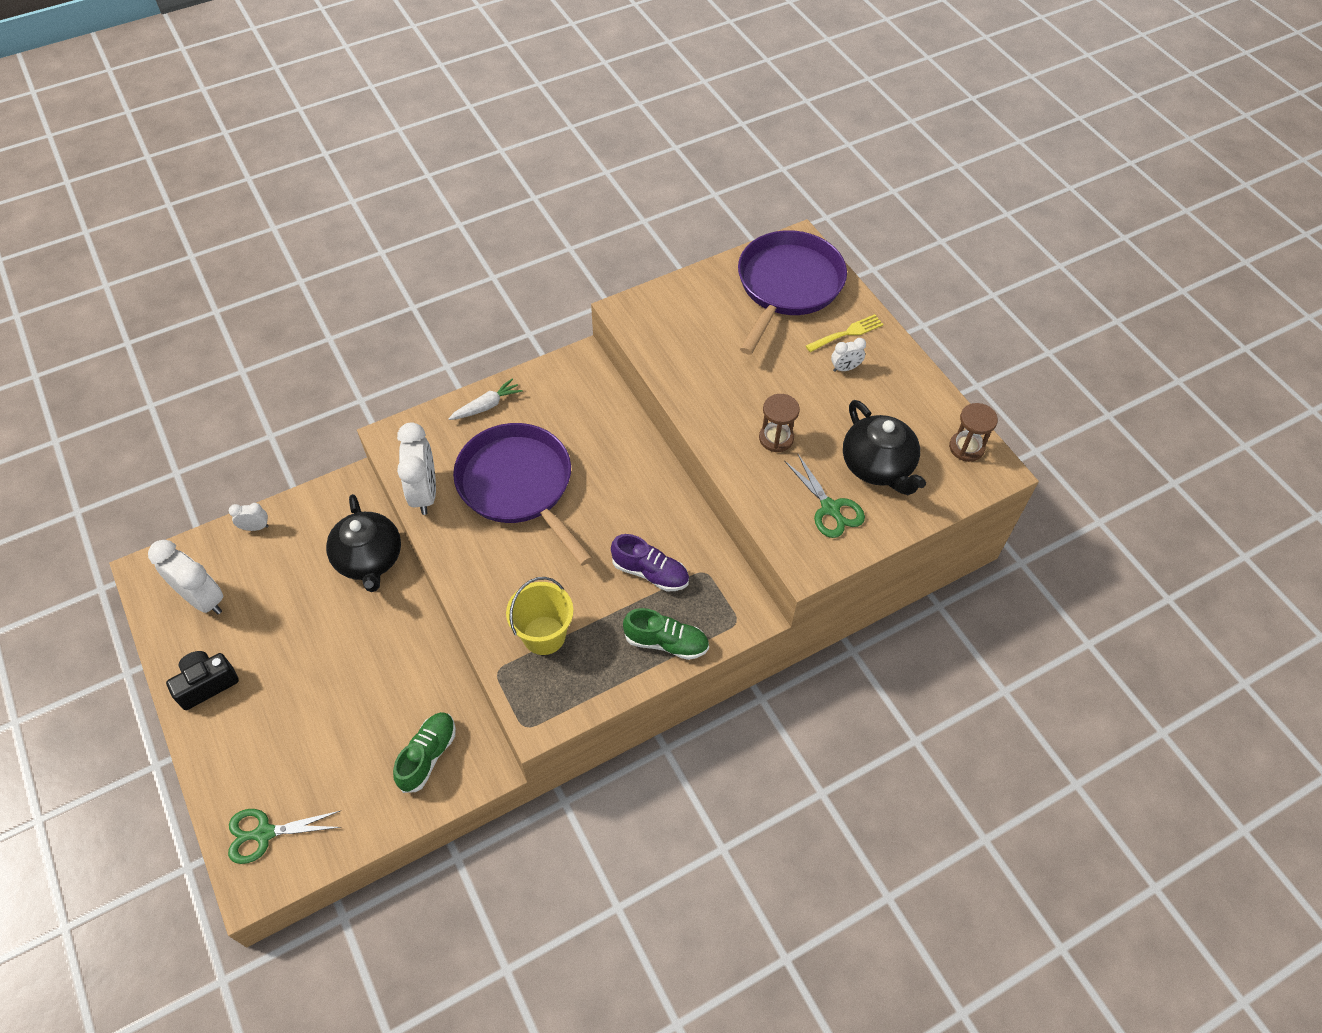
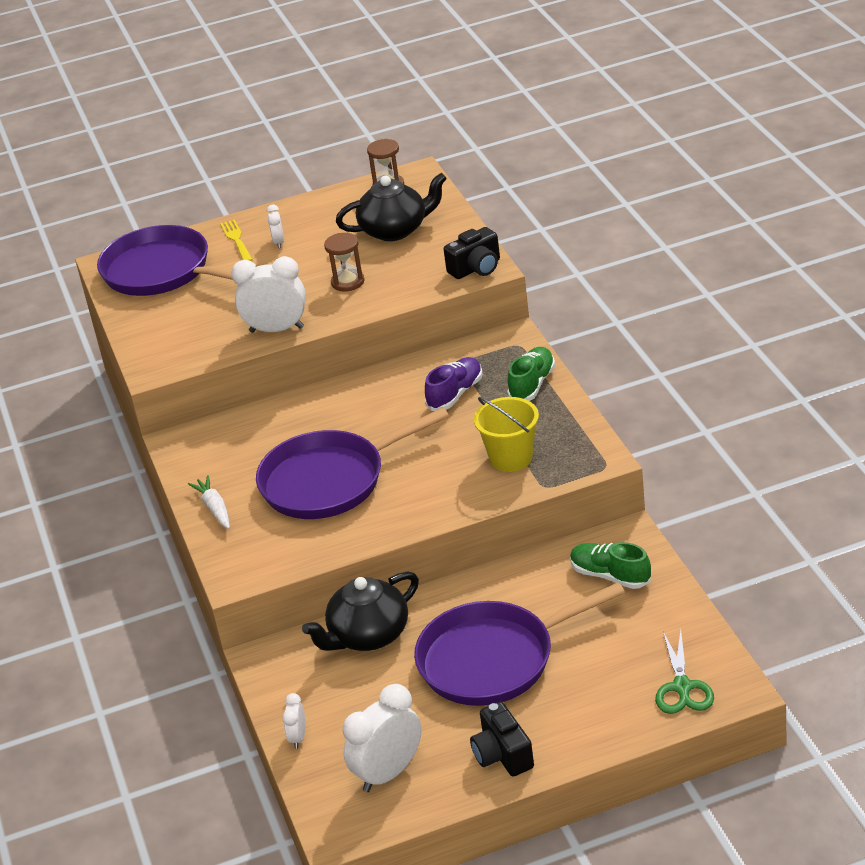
camera: 75 degrees left, 20 degrees down
black teapot [326,494,401,592] -> black teapot turned 150 degrees clockwise [302,571,419,651]
white clock [397,422,436,515] -> white clock moved to [231,256,306,333]
green scissors [784,453,865,538] -> none
none -> purple pan [414,582,625,706]
none -> black camera [444,227,500,279]

